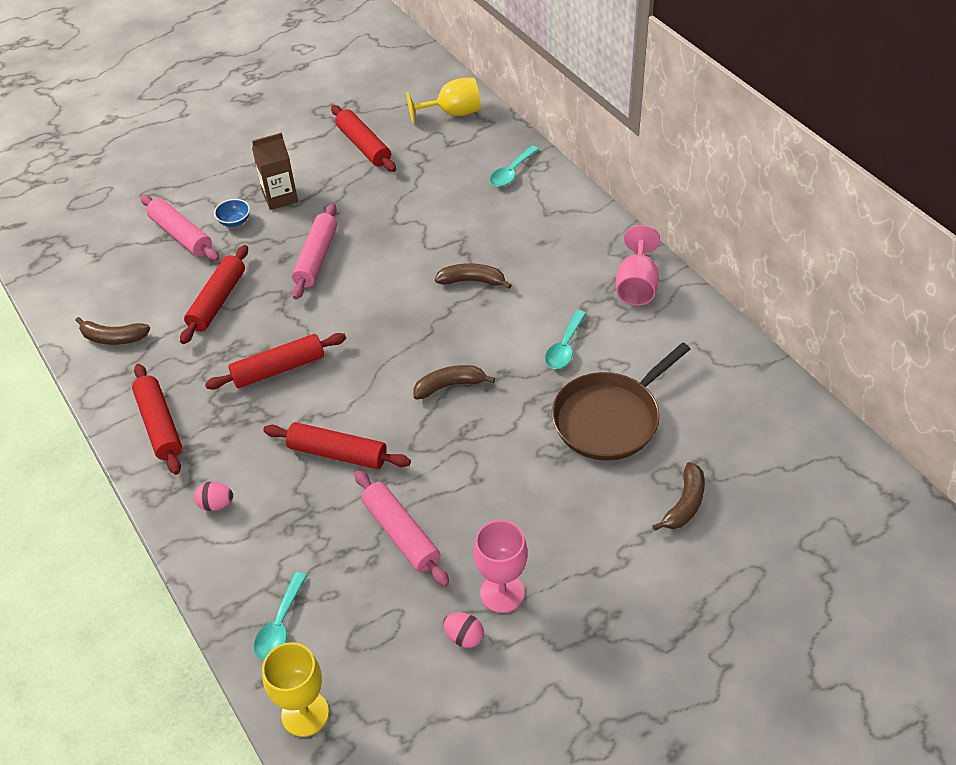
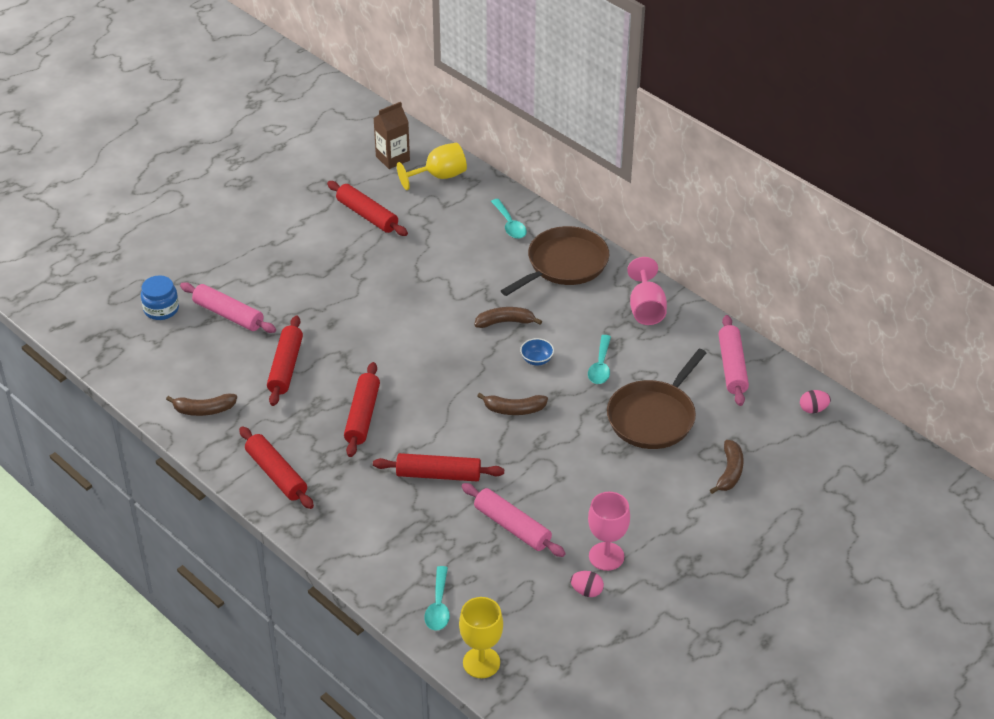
camera: 15 degrees left, 5 degrees down
pink egg [194,482,233,511] -> pink egg moved to [800,390,831,413]
red rolling pin [205,333,346,390] -> red rolling pin turned 45 degrees counterclockwise [344,362,380,457]
blue bowl [214,199,250,227] -> blue bowl moved to [520,338,554,365]
brown carton [252,132,298,210] -> brown carton moved to [374,102,410,169]
pink rolling pin [292,203,337,300] -> pink rolling pin moved to [718,315,749,406]
brown banana [413,365,495,399] -> brown banana turned 150 degrees counterclockwise [477,393,548,415]
turquoise spoon [490,146,539,187] -> turquoise spoon turned 45 degrees counterclockwise [491,199,527,239]
none -> blue jar [141,275,179,320]
none -> brown pan [501,226,609,296]

